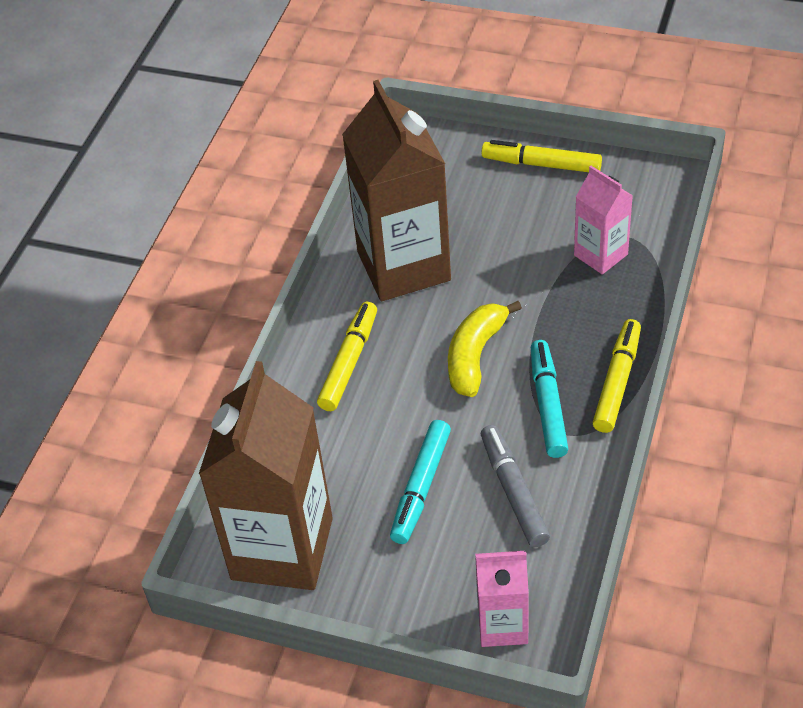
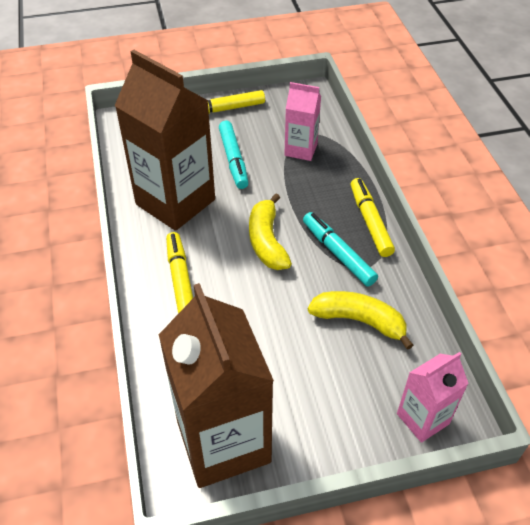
camera: 35 degrees left, 0 degrees up
turquoise marker [390,420,451,544] -> turquoise marker moved to [219,121,249,189]
grey marker [481,425,550,547] -> yellow banana [308,291,413,350]

